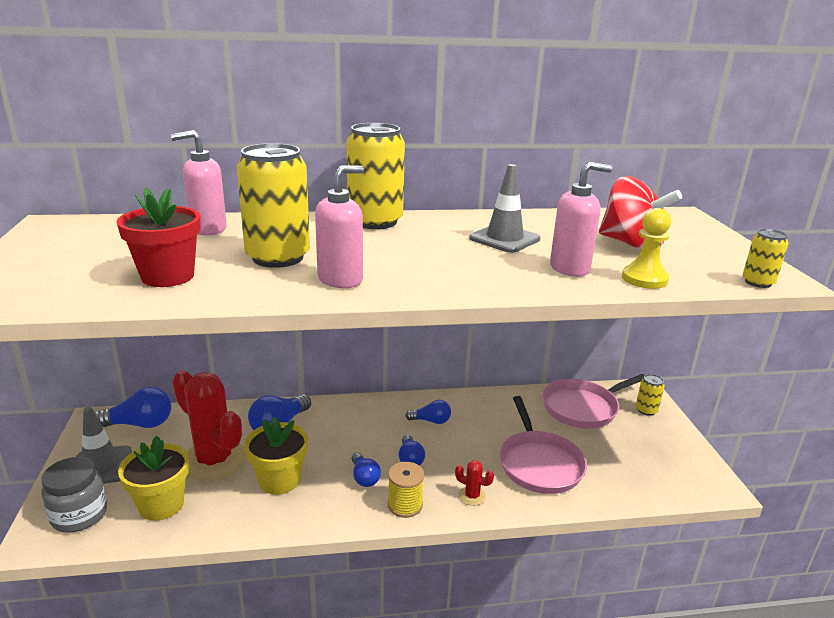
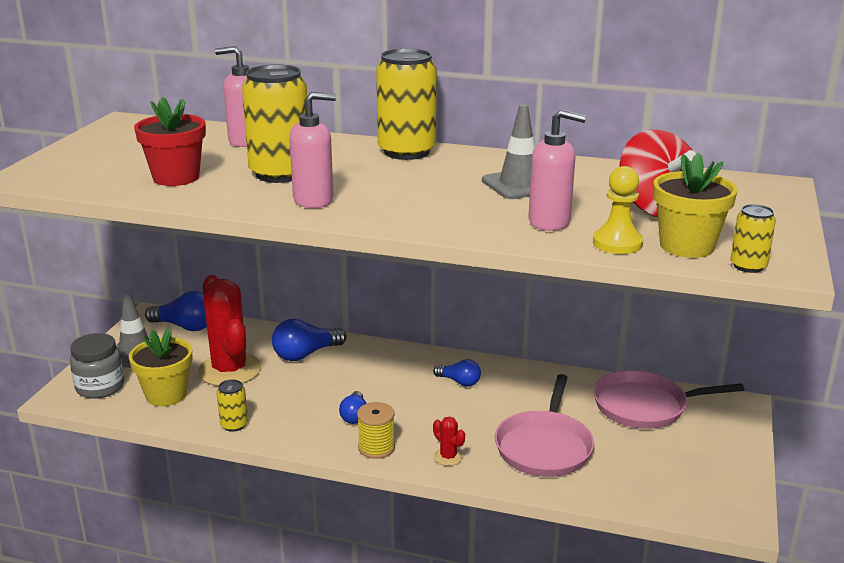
camera: 25 degrees right, 0 degrees up
yellow flower pot [244,417,308,495] -> yellow flower pot moved to [653,153,738,258]
blue light bulb [399,435,425,466] -> none
yellow can [636,374,665,416] -> yellow can moved to [217,379,248,432]

